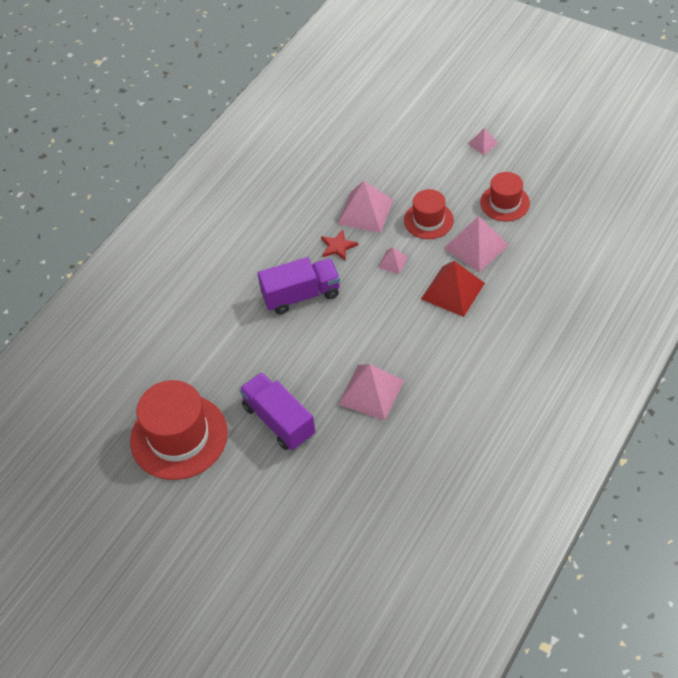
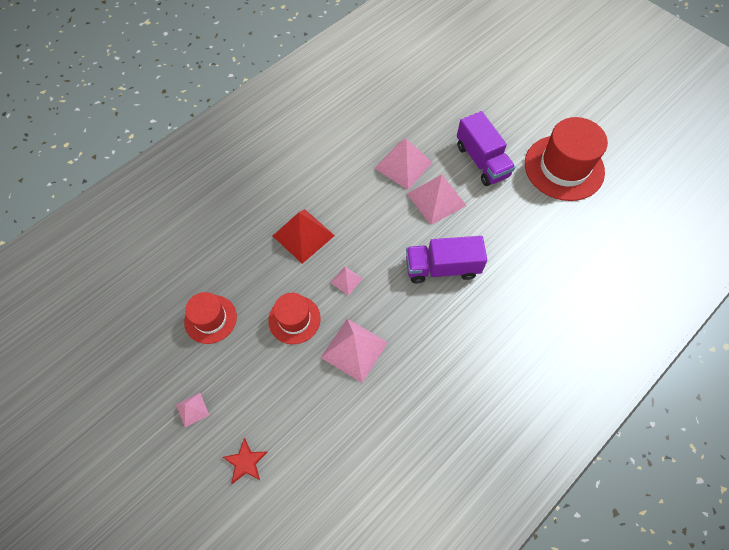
camera: 170 degrees left, 10 degrees up
red star [321,230,358,261] -> red star moved to [223,438,267,484]
pink pyramid [444,216,509,272] -> pink pyramid moved to [407,174,467,225]

